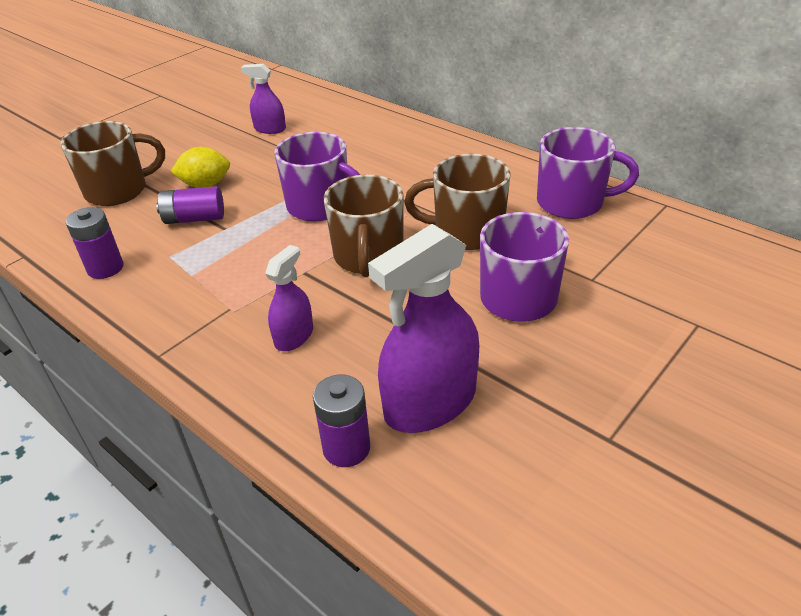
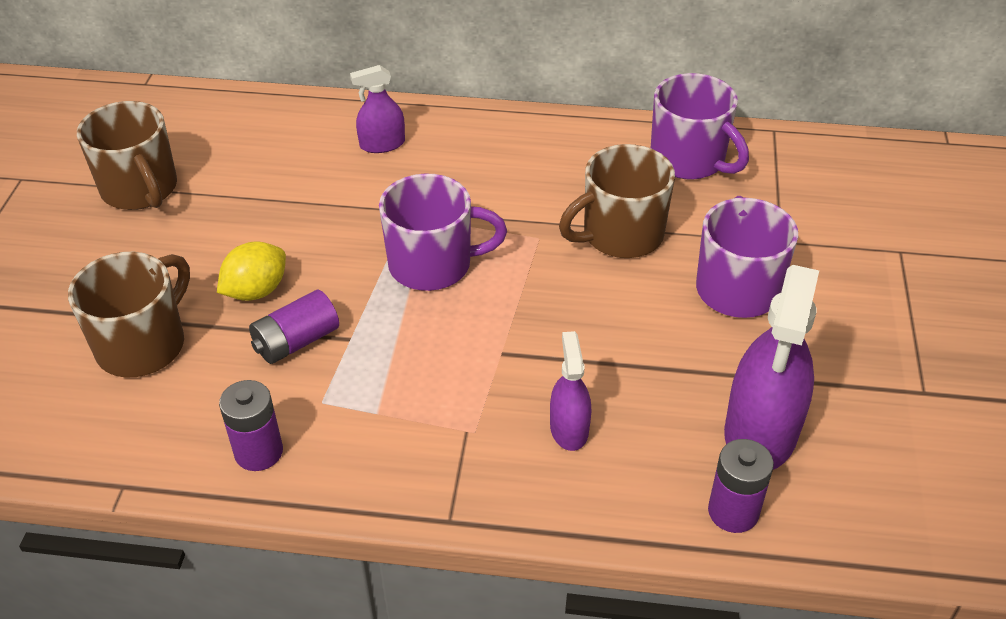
camera: 35 degrees left, 5 degrees up
purple spray bottle [241,64,286,134] -> purple spray bottle moved to [350,65,405,153]
brown mug [324,175,403,277] -> brown mug moved to [77,101,177,210]
purple mug [537,127,639,219] -> purple mug turned 75 degrees clockwise [651,73,749,180]

